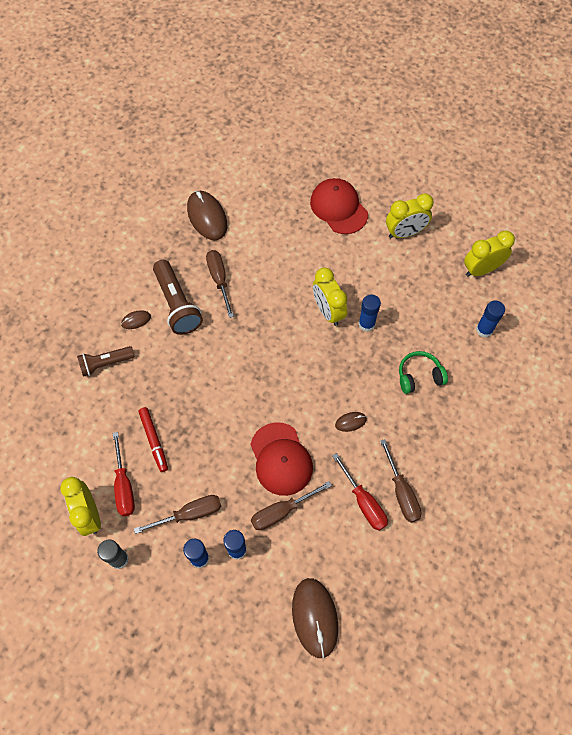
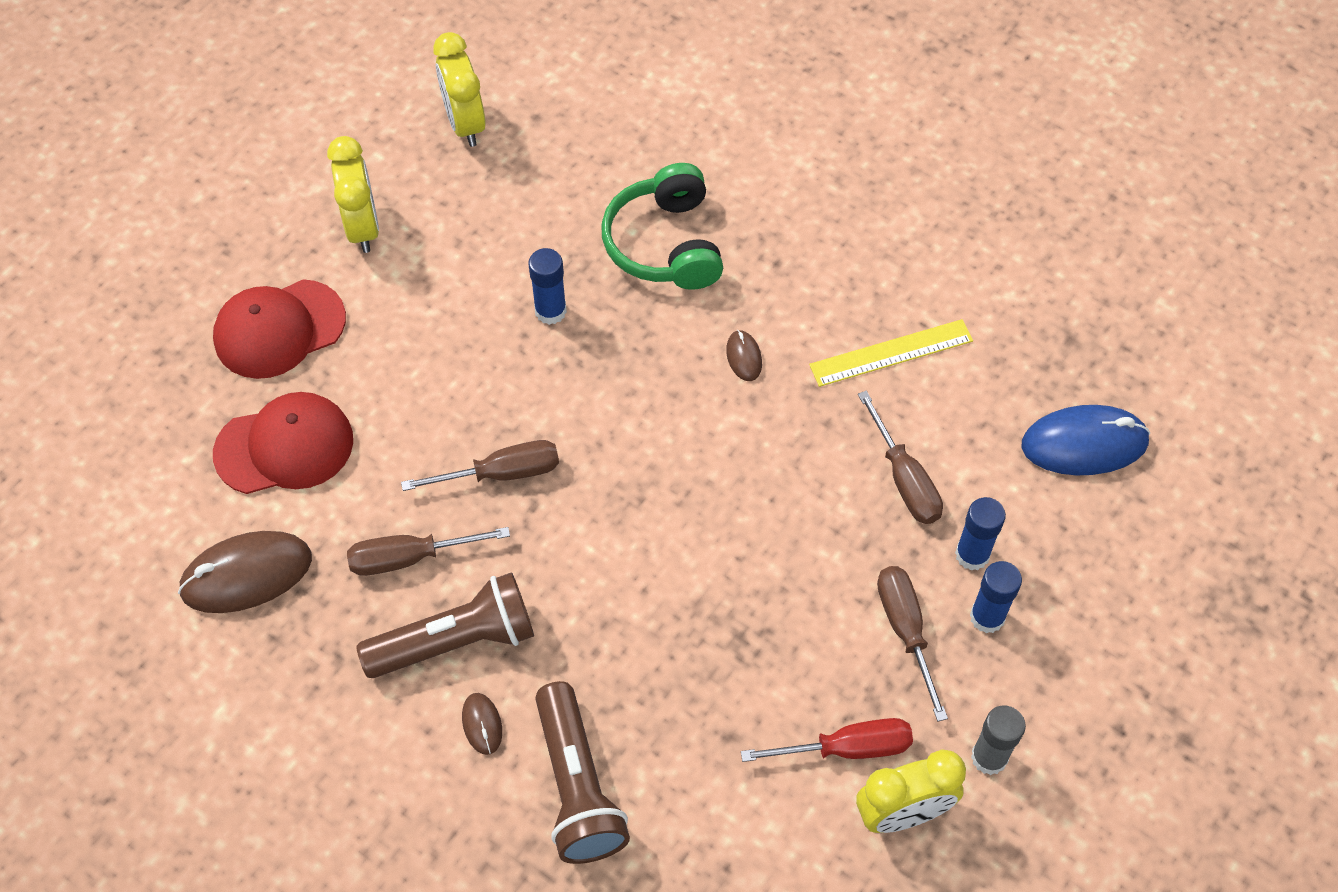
camera: 85 degrees left, 5 degrees down
brown flashlight [77,346,135,377] -> brown flashlight [535,681,630,864], size x1.53
red marker [138,407,168,472] -> none
red cap [250,422,313,496] -> red cap moved to [213,392,353,494]
brown mouse [292,578,338,658] -> blue mouse [1022,405,1150,475]
yellow clock [313,268,347,326] -> none
red screwdriver [332,453,388,531] -> yellow ruler [809,319,973,387]
brown screwdriver [380,439,422,522] -> brown screwdriver moved to [401,440,559,491]
green headphones [399,351,448,394] -> green headphones [602,163,723,290], size x1.55
blue glue stick [476,300,505,337] -> none

